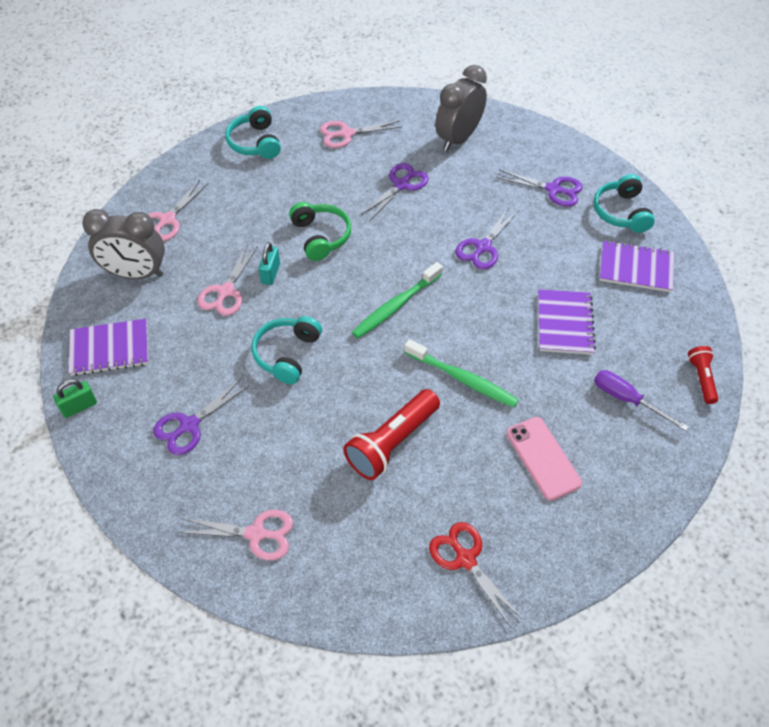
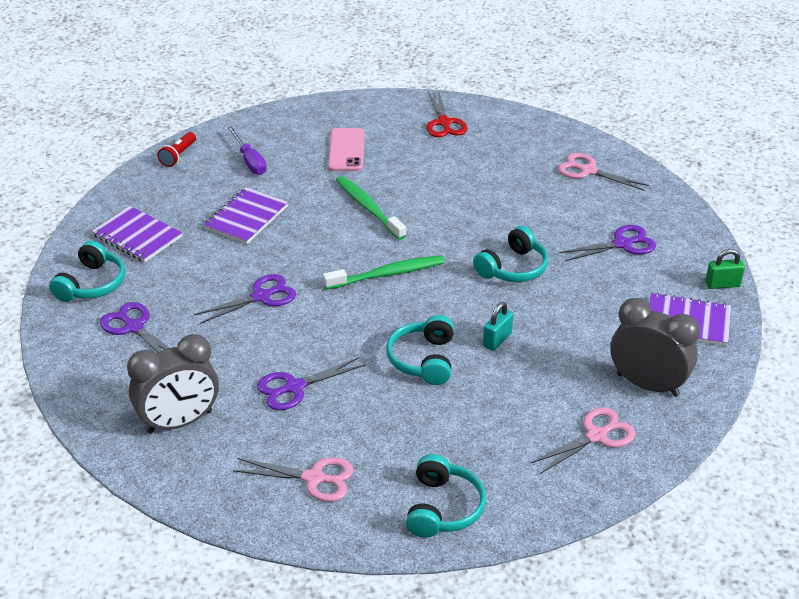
camera: 155 degrees left, 15 degrees down
pink scissors [197,245,258,316] -> none
green headphones [289,202,351,261] -> turquoise headphones [386,315,454,385]
red flashlight [343,389,440,480] -> none

